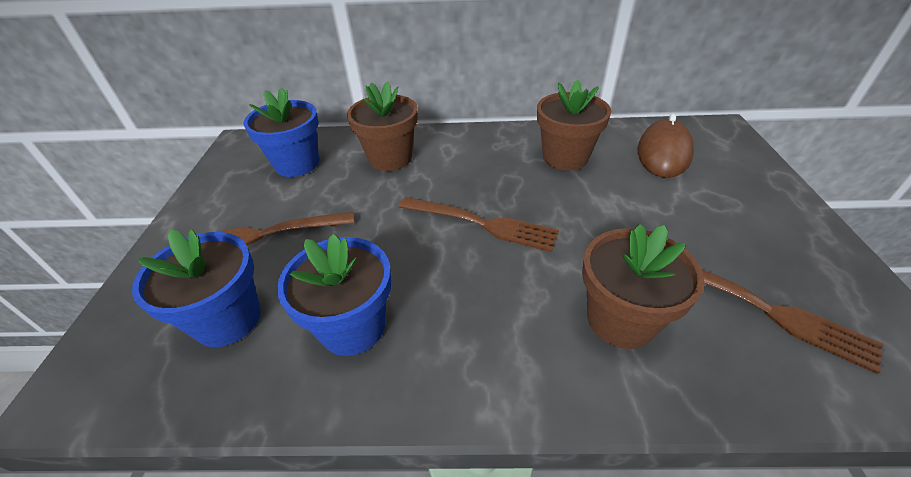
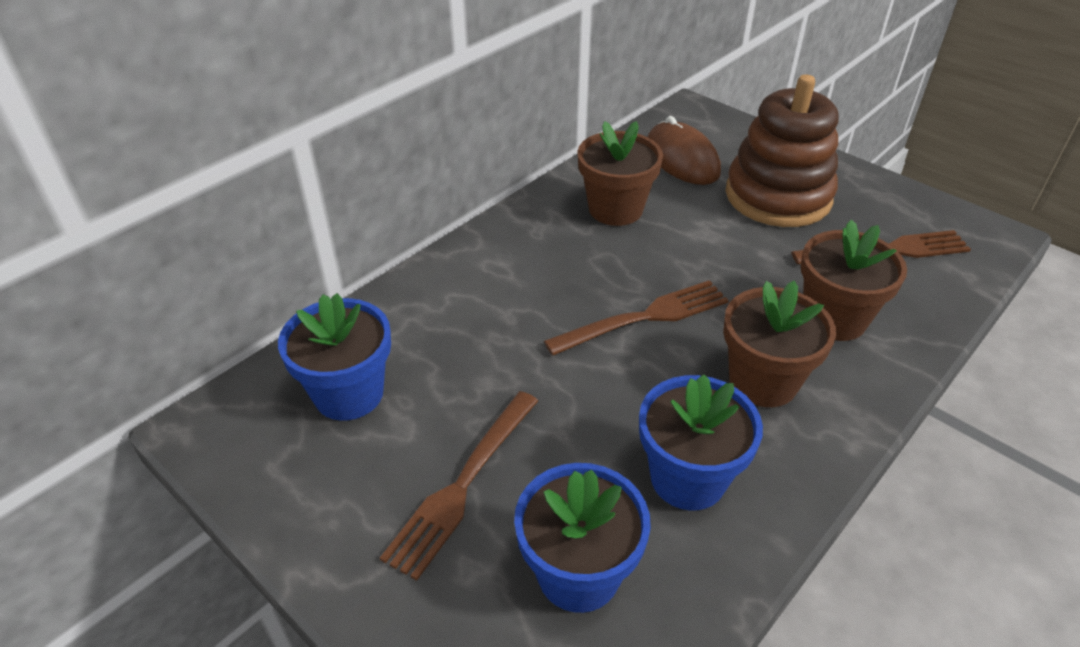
camera: 50 degrees left, 0 degrees up
brown flower pot [347,81,418,171] -> brown flower pot moved to [723,281,836,407]
none -> brown stacking toy [725,74,838,227]

